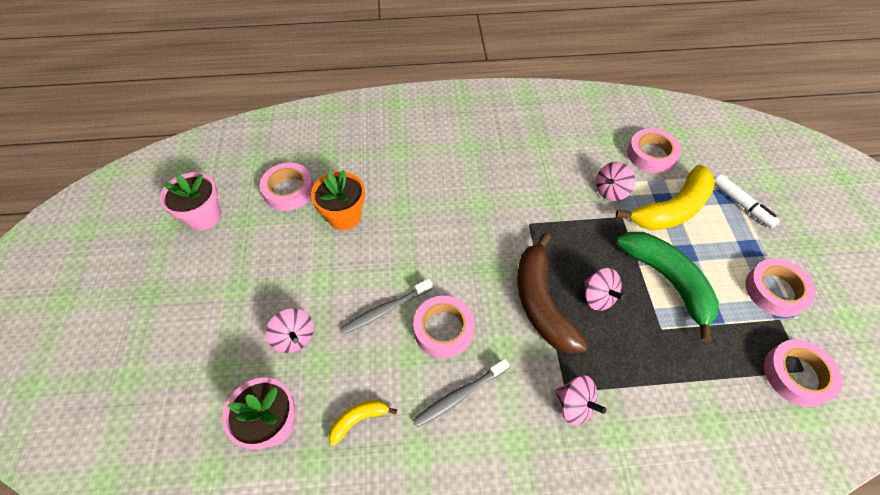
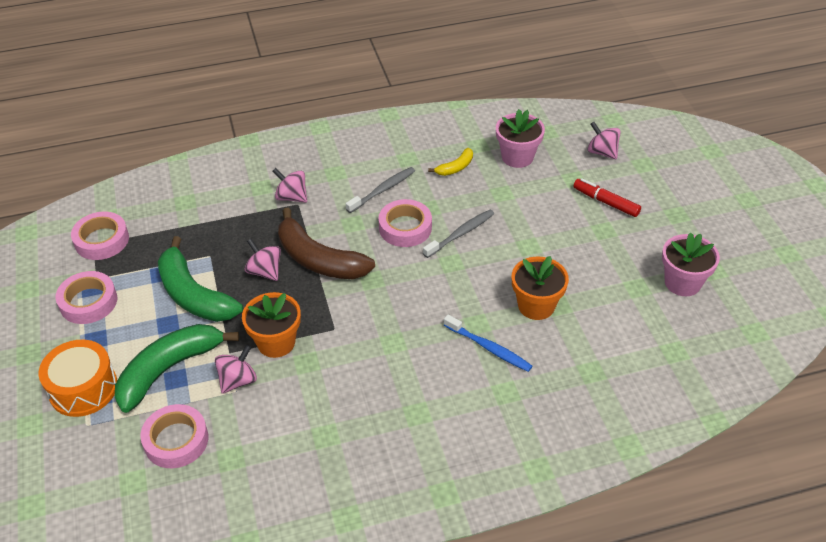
camera: 170 degrees right, 10 degrees down
pink tape [260,163,314,211] -> none
pink spinning top [266,308,314,353] -> pink spinning top moved to [588,122,621,159]
brown banana [517,233,588,354] -> brown banana turned 150 degrees clockwise [278,208,375,279]
yellow banana [616,165,715,230] -> green banana [115,324,239,413]
white marker [714,174,780,228] -> orange drum [38,340,117,417]
none -> orange flower pot [242,292,301,358]
none -> blue toothbrush [444,315,532,372]
none -> red marker [573,178,641,217]

